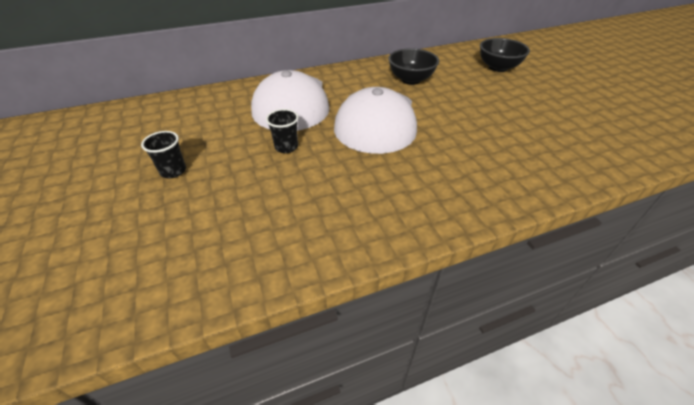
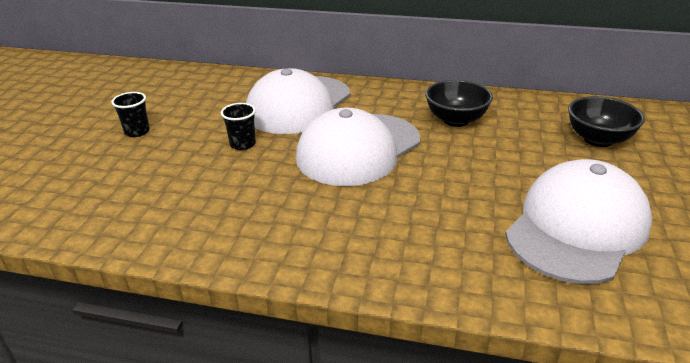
camera: 35 degrees right, 10 degrees down
none -> white cap [505,159,652,284]

